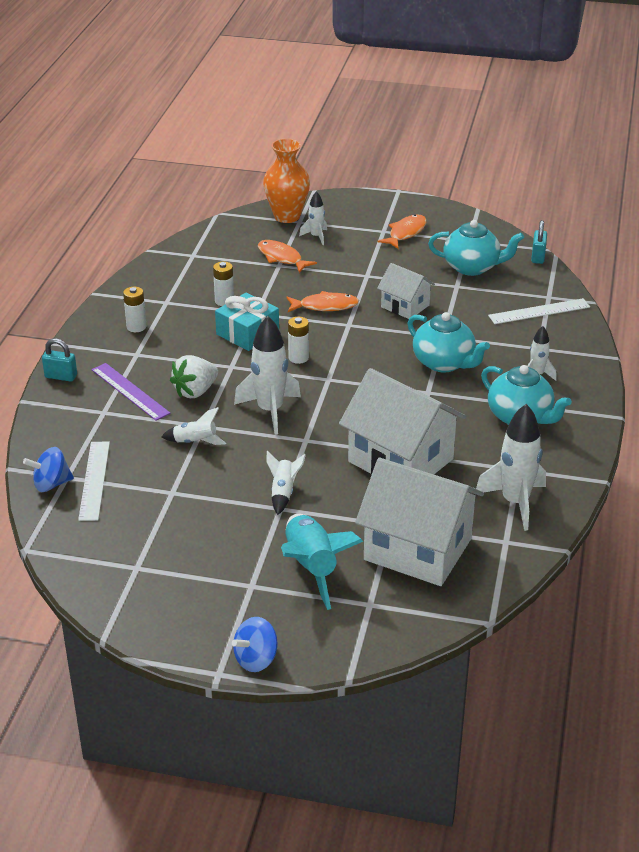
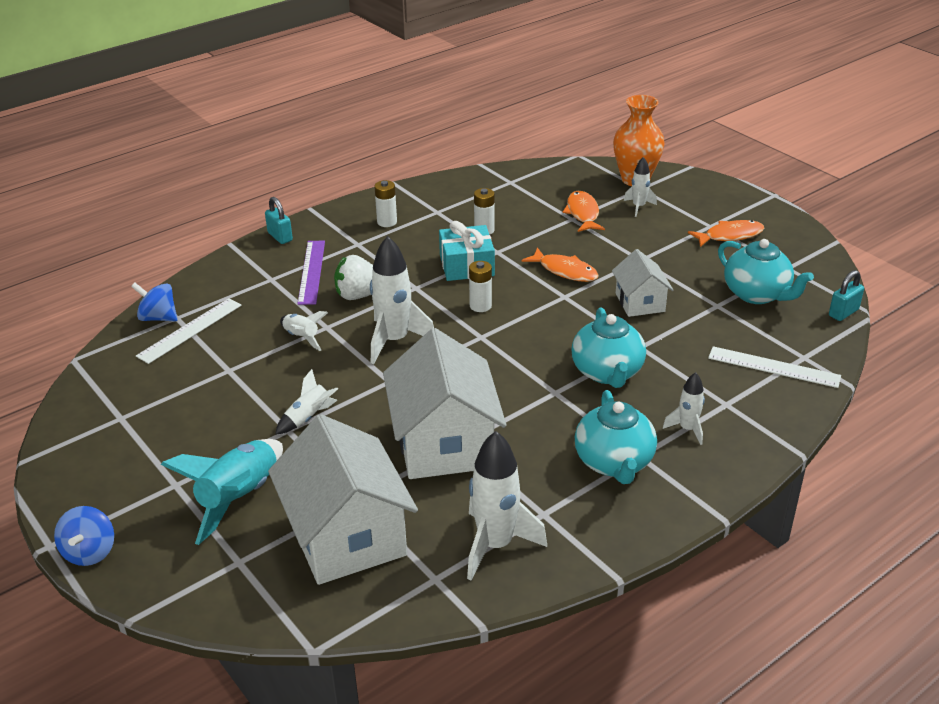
camera: 40 degrees right, 0 degrees up
blue spinning top [232,617,277,672] -> blue spinning top turned 90 degrees counterclockwise [54,506,114,566]

